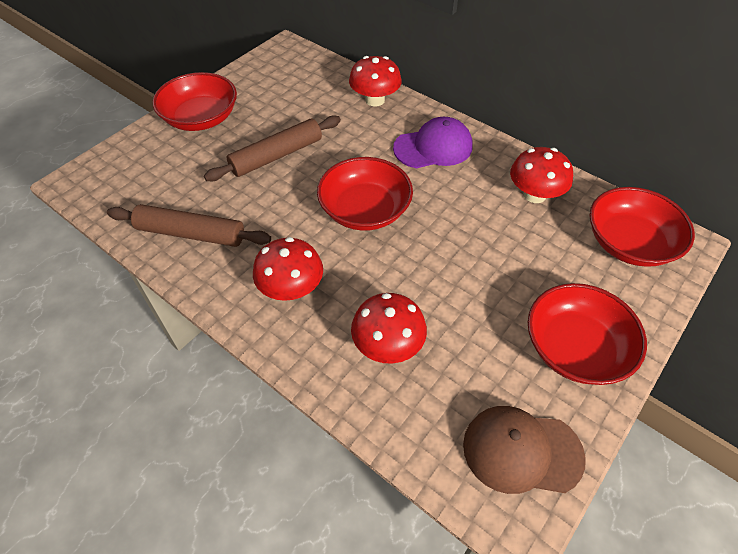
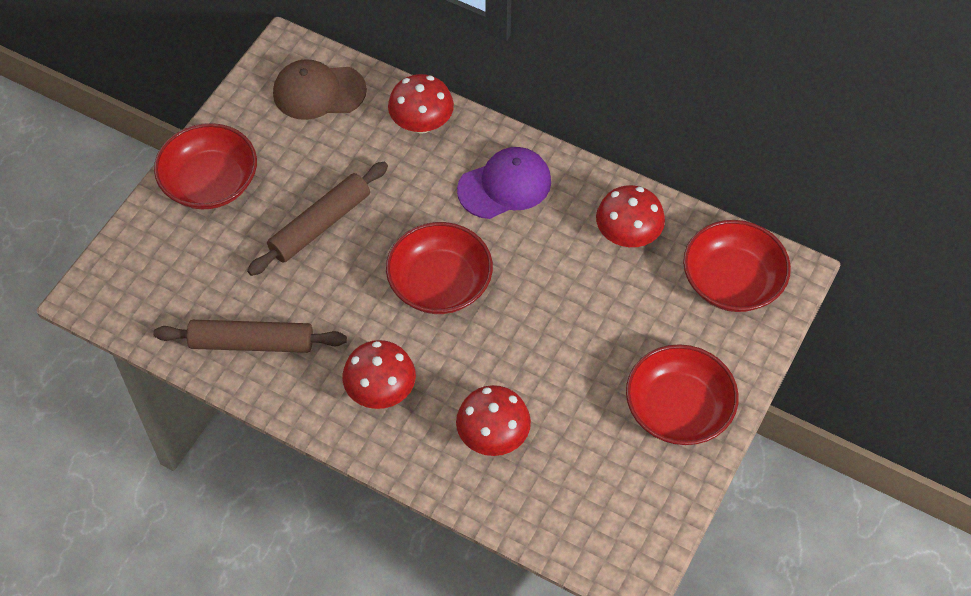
camera: 10 degrees left, 5 degrees up
brown cap [463,406,586,494] -> brown cap moved to [273,59,367,120]

